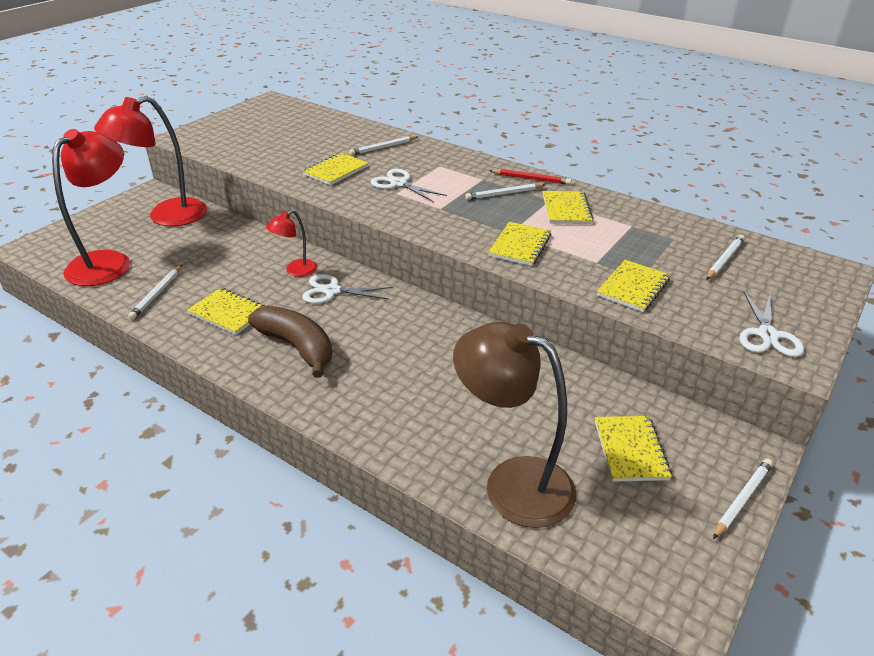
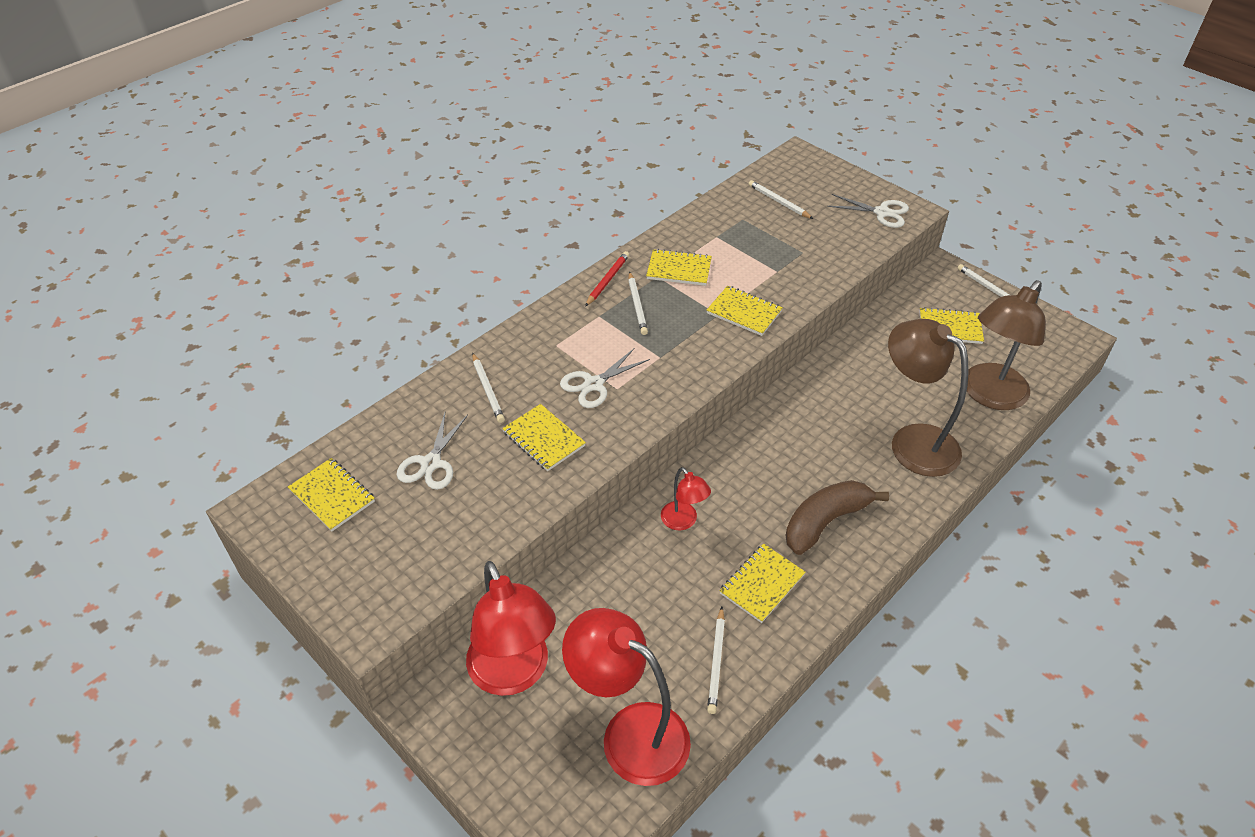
camera: 80 degrees left, 10 degrees up
white pencil [128,265,182,320] -> white pencil turned 75 degrees clockwise [707,607,725,714]
white scissors [302,274,393,304] -> white scissors moved to [397,413,468,490]
yellow notebook [597,260,670,312] -> yellow notebook moved to [288,458,375,531]
none -> brown lamp [888,319,969,477]

